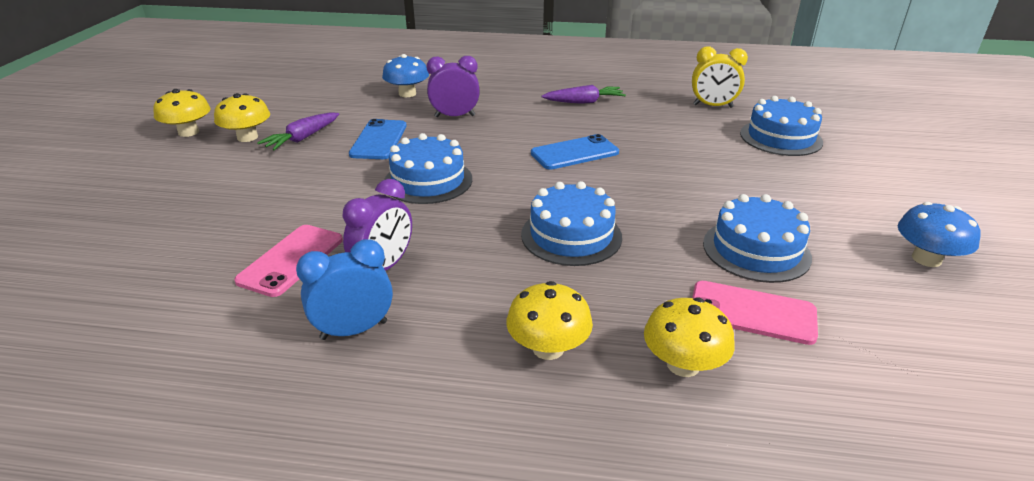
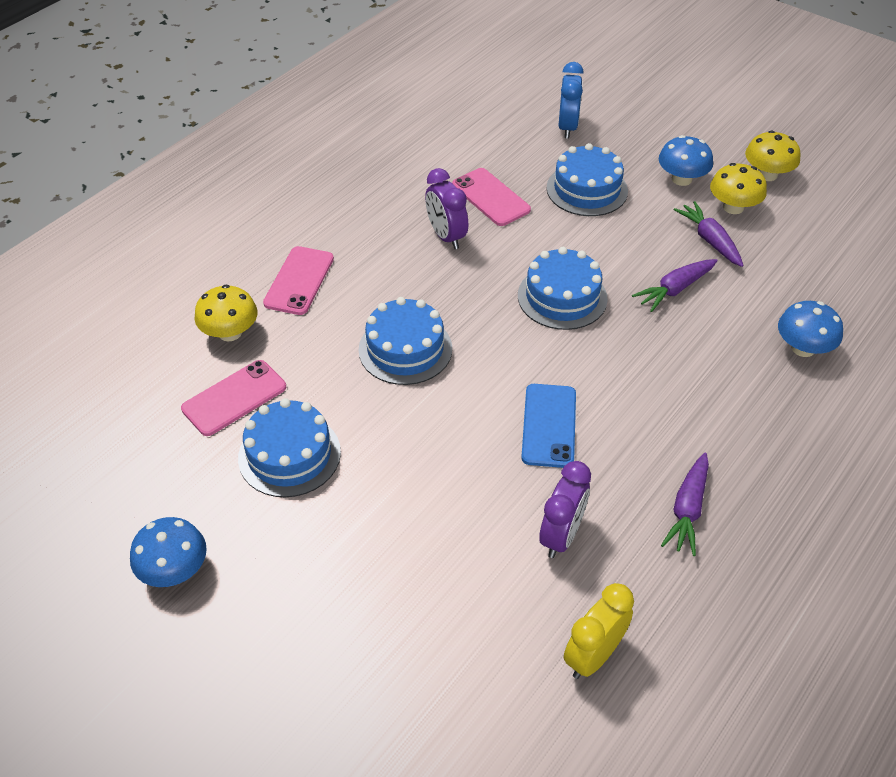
camera: 120 degrees right, 15 degrees up
blue clock [296,239,393,340] -> blue clock moved to [559,62,584,139]
blue phone [349,119,407,159] -> purple carrot [632,259,718,312]
purple clock [427,56,480,117] -> purple clock moved to [539,461,591,558]
yellow mushroom [506,281,593,360] -> pink phone [263,246,334,315]
blue cake [740,96,823,156] -> blue cake moved to [547,143,628,216]
none -> blue mushroom [659,135,713,186]

